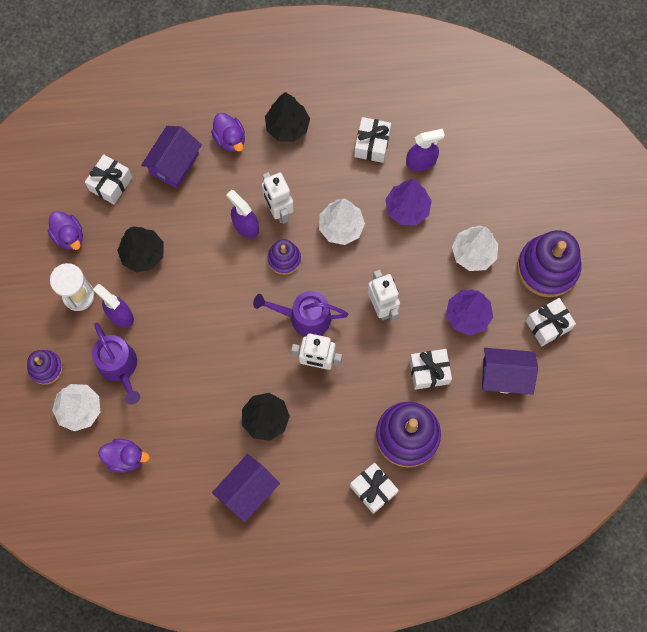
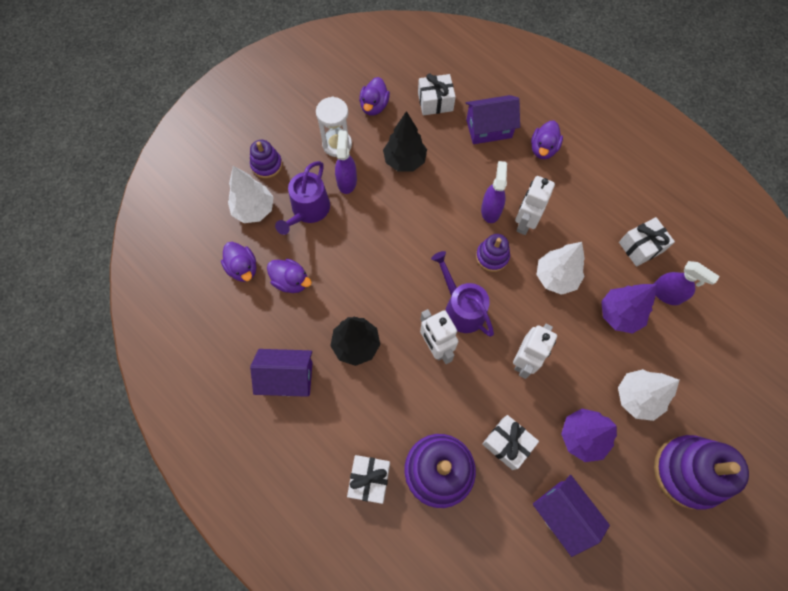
camera: 50 degrees right, 5 degrees down
black tree [265,92,310,142] -> none
white gift [525,298,576,346] -> none
none -> purple duck [267,259,312,293]

